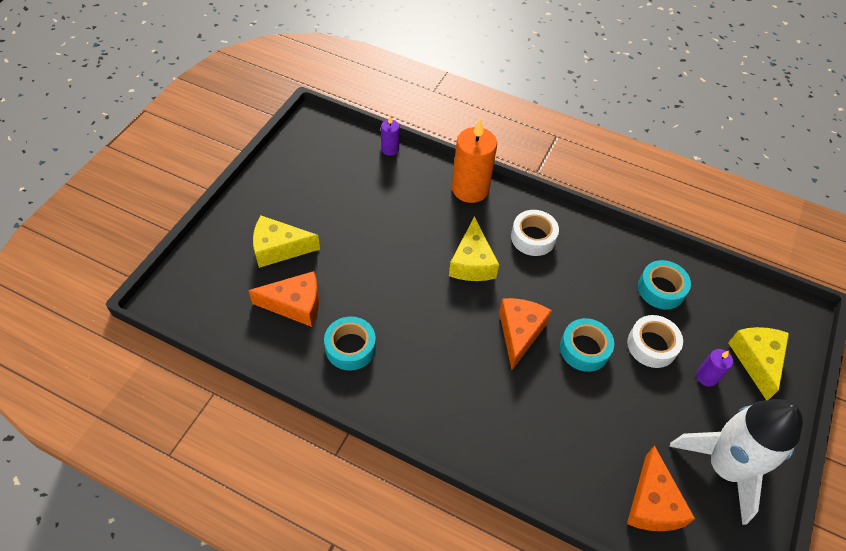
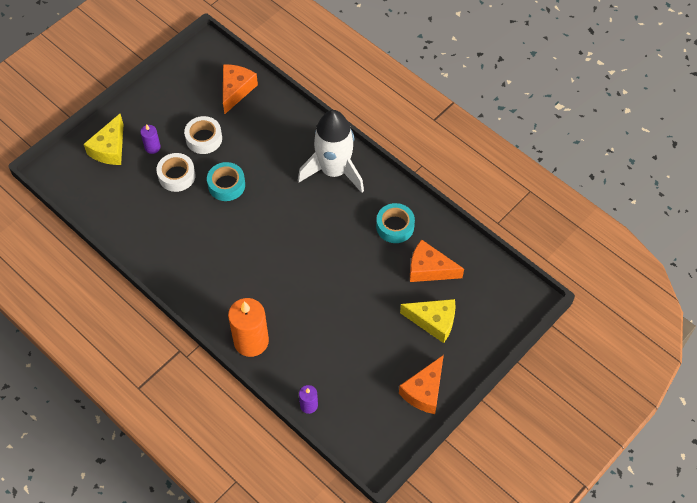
camera: 160 degrees left, 5 degrees up
yellow cheese [449,216,499,281] -> none
orange cheese [499,298,552,370] -> orange cheese moved to [399,355,444,414]
white tape [511,210,559,256] -> white tape moved to [184,116,222,154]
turquoise tape [638,260,691,309] -> none
white rocket [669,399,803,525] -> white rocket moved to [298,110,364,193]

